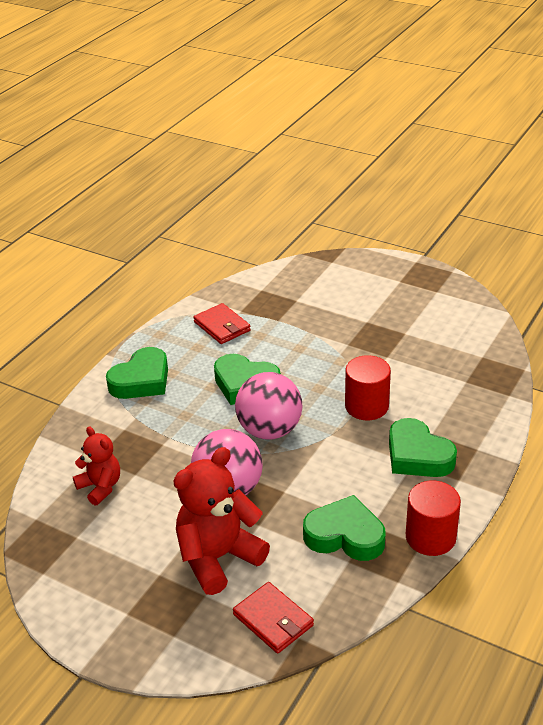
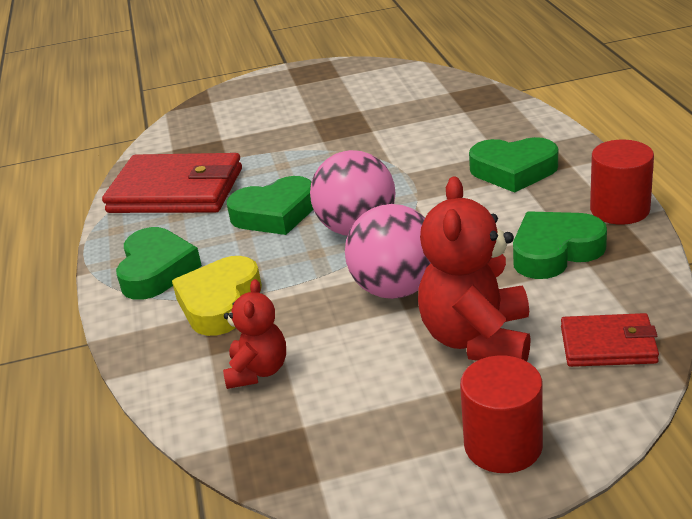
camera: 40 degrees left, 5 degrees down
red teddy bear [73,426,120,506] -> red teddy bear turned 90 degrees clockwise [223,279,286,389]
red wallet [193,303,251,344] -> red wallet [102,153,242,213], size x1.87
red cylinder [345,355,391,420] -> red cylinder moved to [460,355,543,473]
none -> yellow heart [172,256,262,336]

